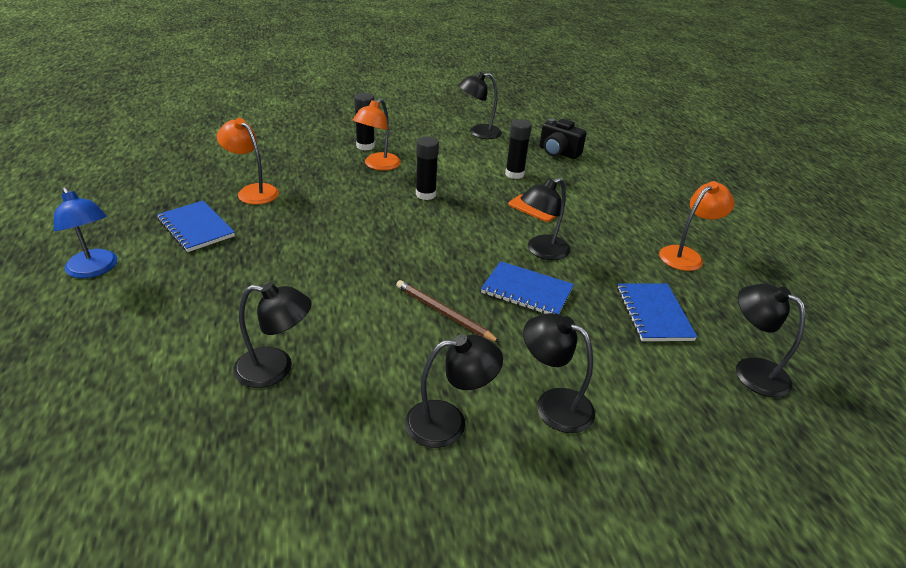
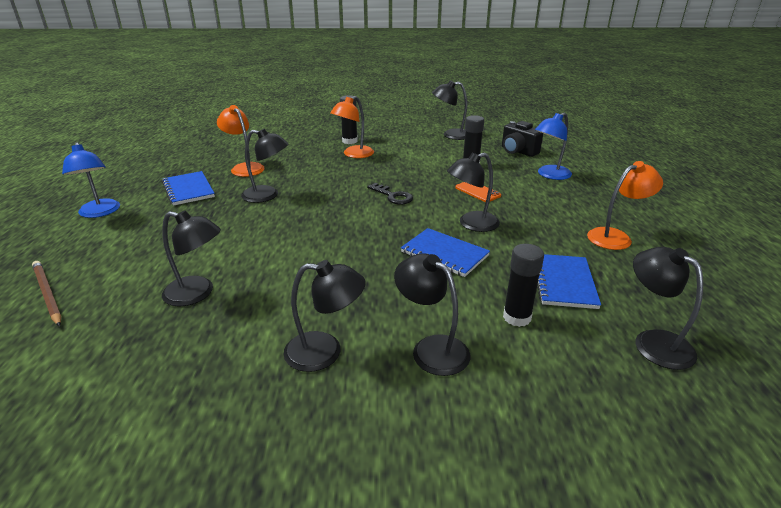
camera: 15 degrees right, 5 degrees down
brown pencil [396,280,501,343] -> brown pencil moved to [32,261,61,327]
black glue stick [416,137,439,200] -> black glue stick moved to [503,244,544,327]
none -> black lamp [241,129,288,203]
none -> black key [367,183,413,205]
none -> blue lamp [535,113,572,180]

